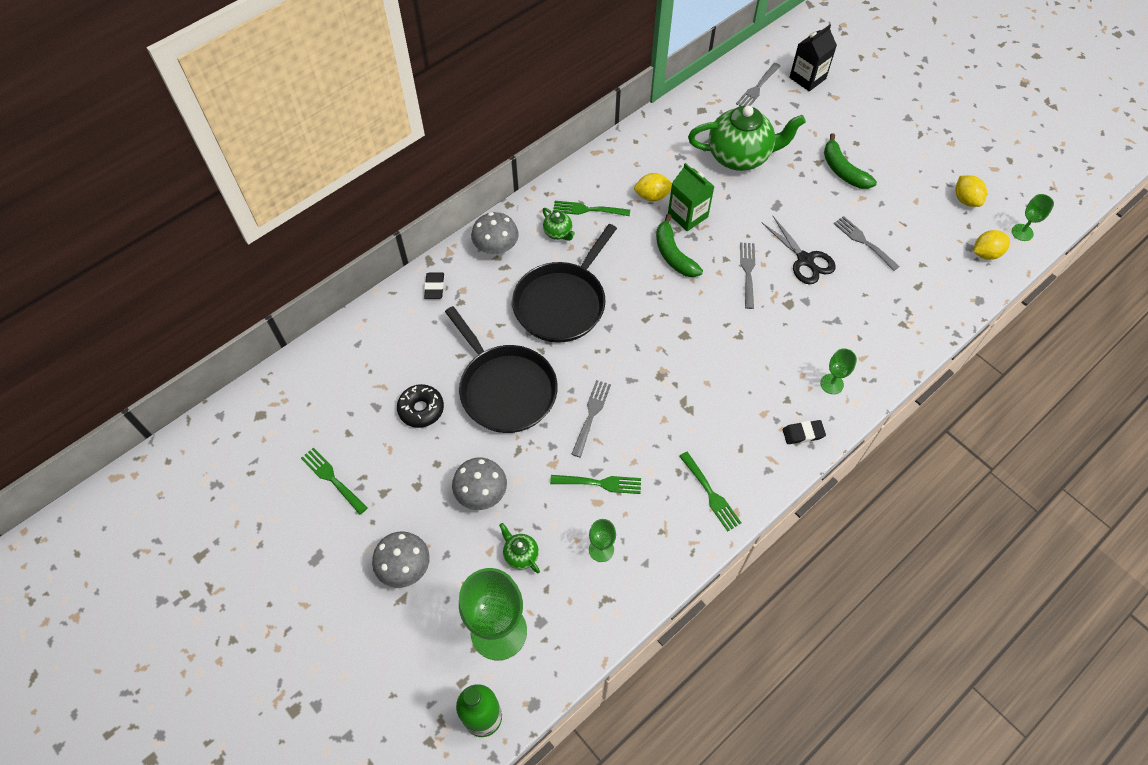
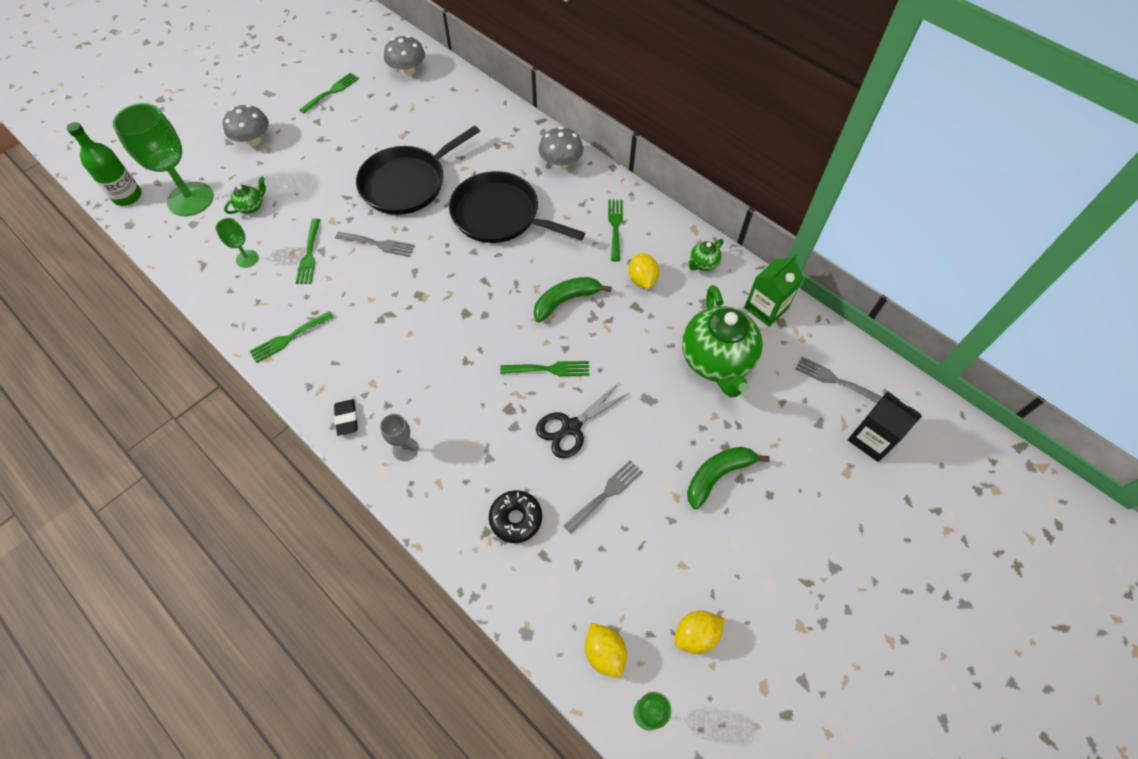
camera: 85 degrees right, 0 degrees up
black donut [397,384,444,428] -> black donut moved to [489,490,542,543]
black eraser [424,273,444,299] -> none
grey mushroom [452,458,507,510] -> grey mushroom moved to [384,35,425,76]
green teapot [542,208,575,241] -> green teapot moved to [688,239,723,271]
green carton [668,163,715,231] -> green carton moved to [744,255,803,327]
grey fork [740,242,755,309] -> green fork [500,361,589,376]
green goblet [820,348,857,394] -> grey goblet [380,414,418,461]

